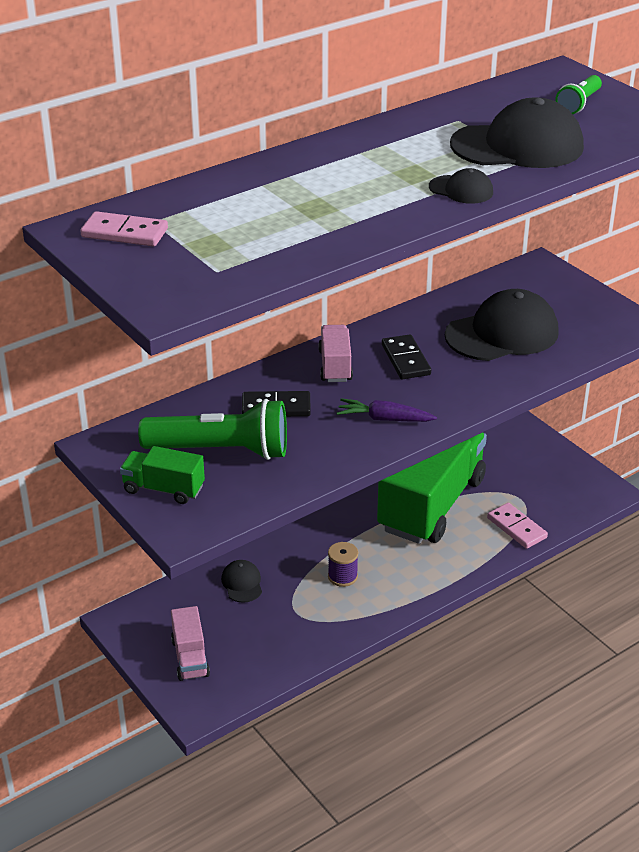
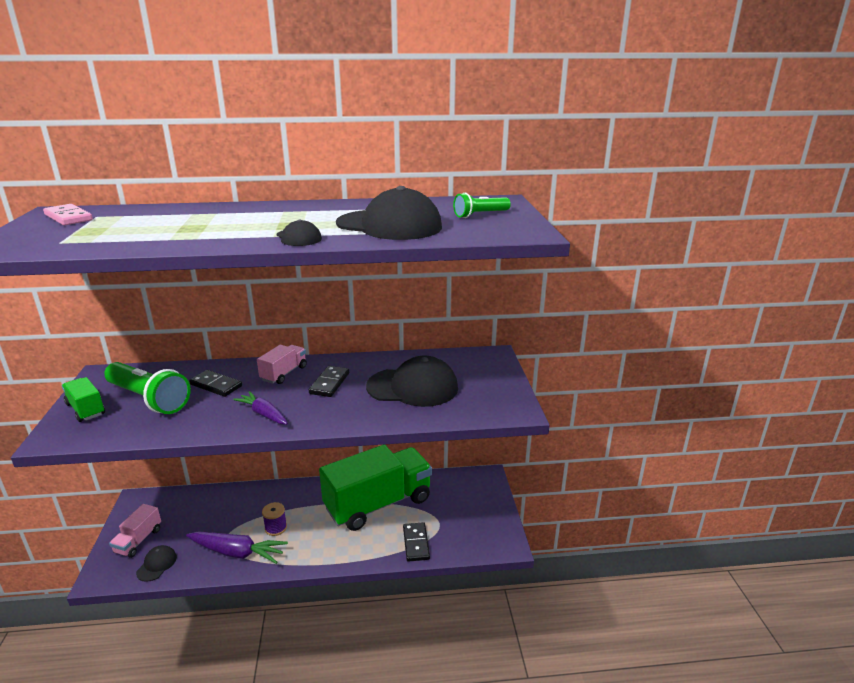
camera: 30 degrees right, 10 degrees down
black cap [221,560,262,603] -> black cap moved to [136,545,177,582]
pink domino [487,503,548,549] -> black domino [403,522,430,562]
none -> purple carrot [186,532,288,564]

